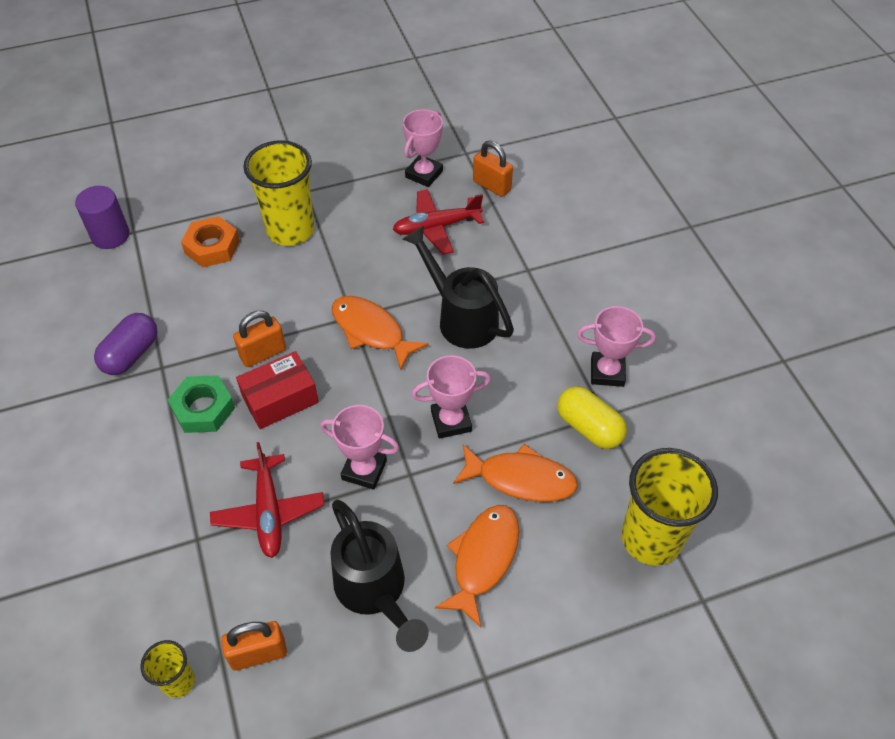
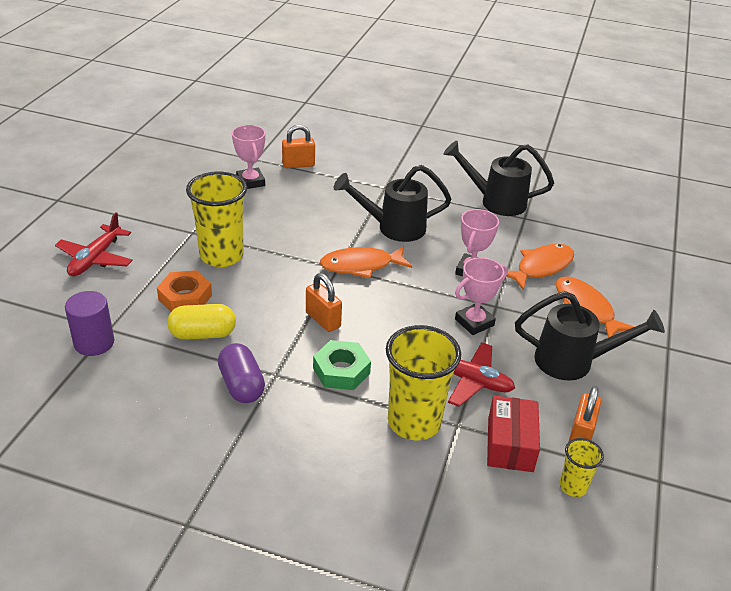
camera: 55 degrees left, 15 degrees down
orange padlock [233,311,286,367] -> orange padlock turned 45 degrees counterclockwise [306,273,342,332]
red box [236,351,319,429] -> red box moved to [487,396,540,472]
red plane [393,189,484,255] -> red plane moved to [55,212,133,276]
yellow capsule [557,386,627,449] -> yellow capsule moved to [167,304,236,340]
pink trophy [577,306,656,387] -> black watering can [443,141,554,216]
yellow cup [621,448,718,566] -> yellow cup moved to [386,325,461,440]

